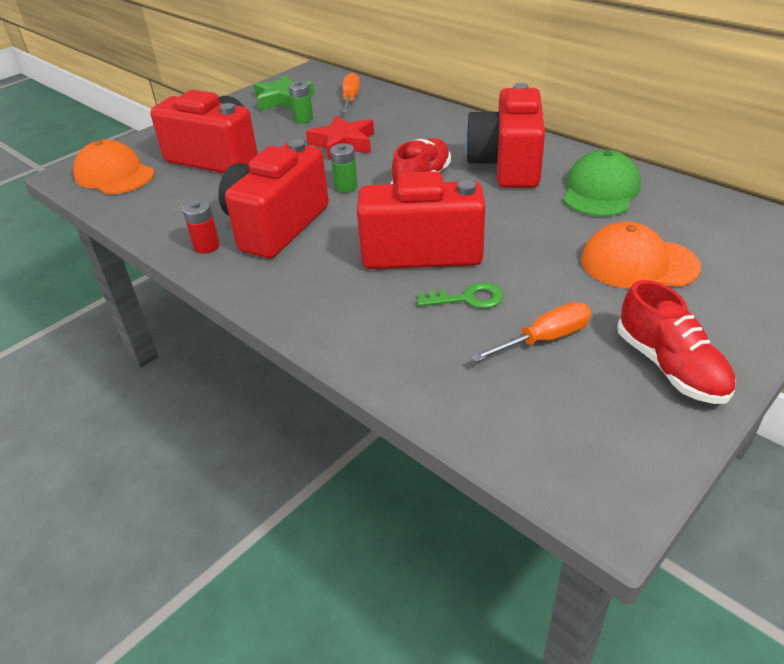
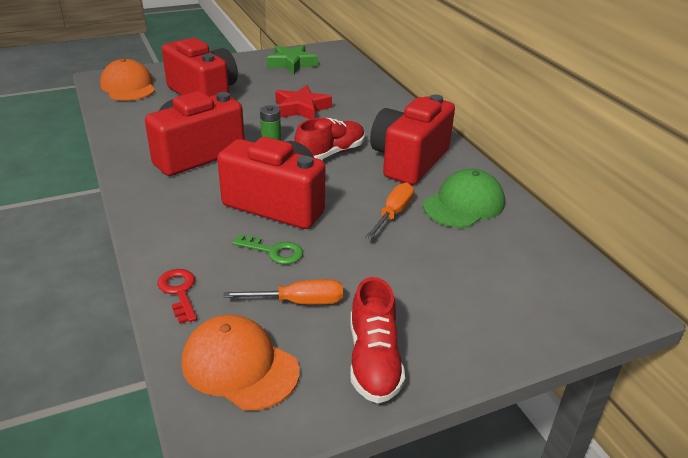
camera: 20 degrees right, 5 degrees down
red battery [183,200,220,253] -> none
green battery [289,81,313,123] -> none
orange screwdriver [342,72,360,112] -> orange screwdriver moved to [365,183,414,239]
orange cap [581,222,701,288] -> orange cap moved to [182,315,299,411]
none -> red key [157,269,197,324]

